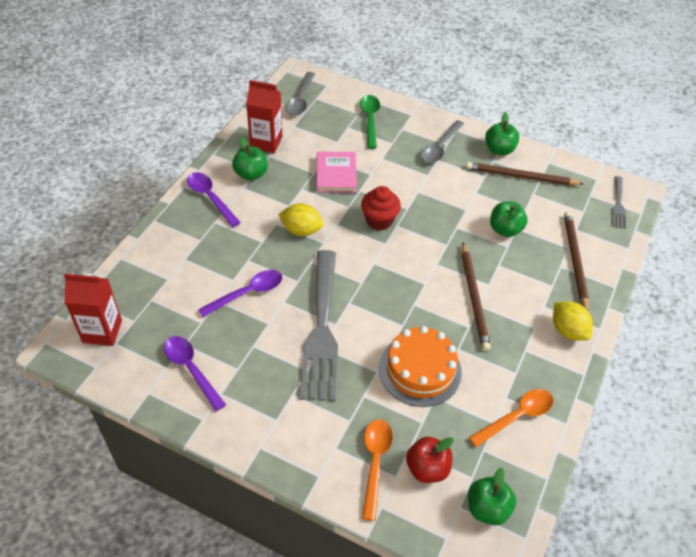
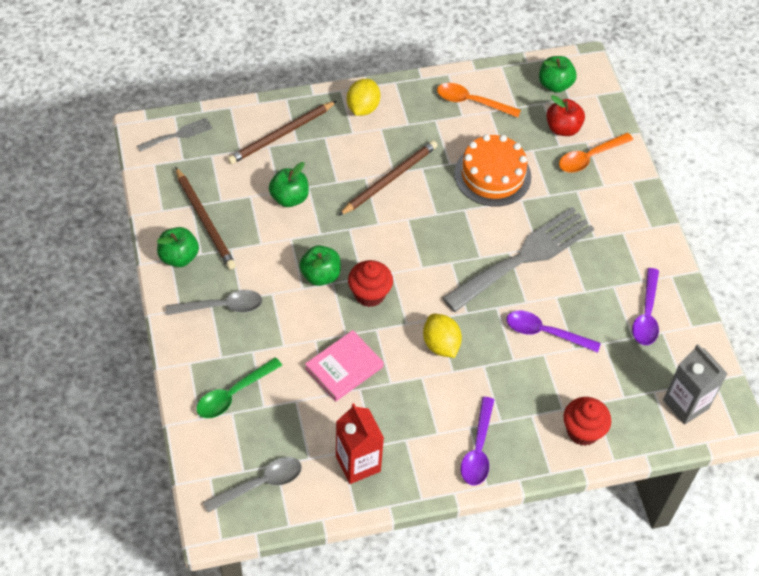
camera: 130 degrees left, 5 degrees up
red carton [64,273,122,346] -> grey carton [663,344,728,425]
green apple [232,137,268,181] -> green apple moved to [299,245,341,286]
none -> red cupcake [564,397,611,446]

